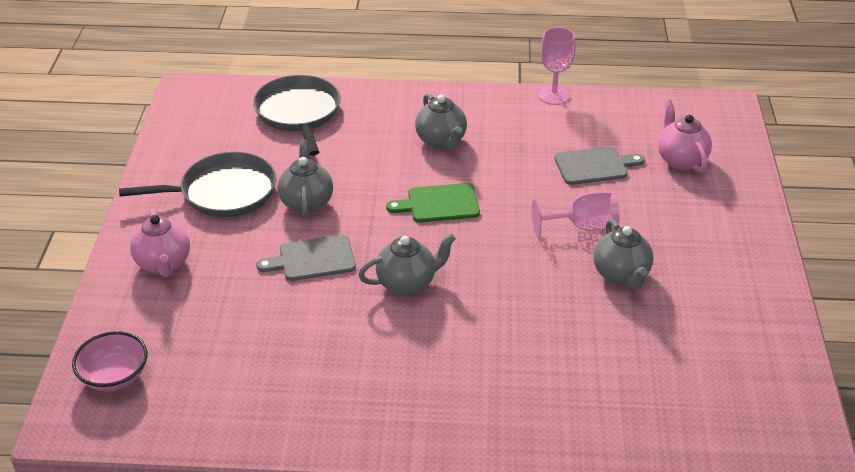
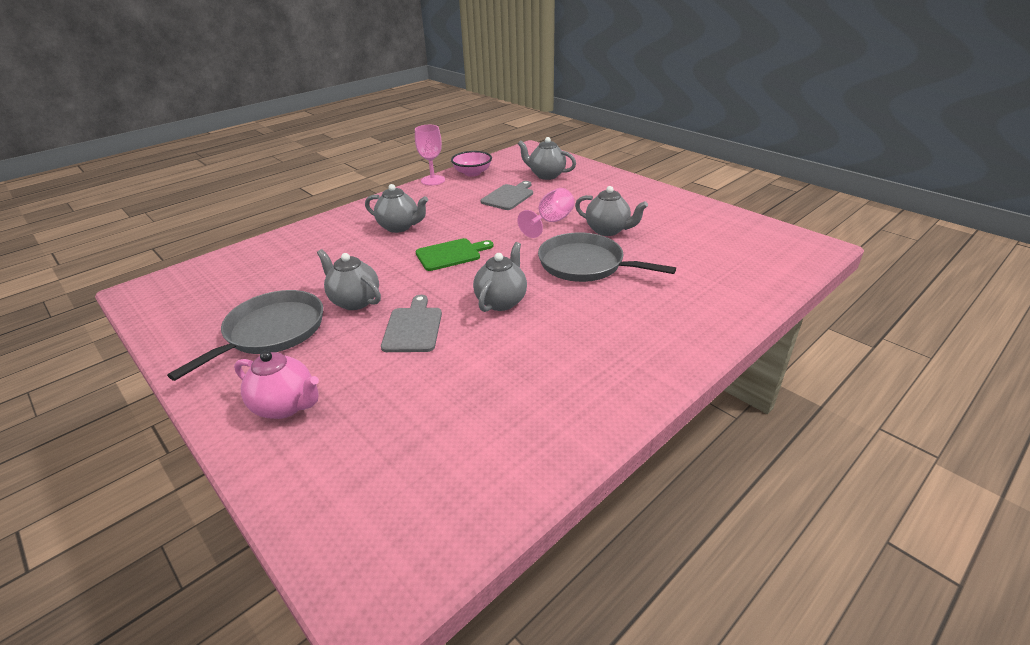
camera: 45 degrees left, 5 degrees down
pink bowl [72,331,147,391] -> pink bowl moved to [451,151,492,177]
grey pan [253,75,341,156] -> grey pan moved to [538,232,676,282]
grey cutting board [256,235,356,281] -> grey cutting board turned 150 degrees clockwise [381,295,442,352]
green cutting board [386,183,480,222] -> green cutting board turned 150 degrees counterclockwise [416,238,494,271]
pink teapot [658,100,712,173] -> grey teapot [518,137,576,180]

